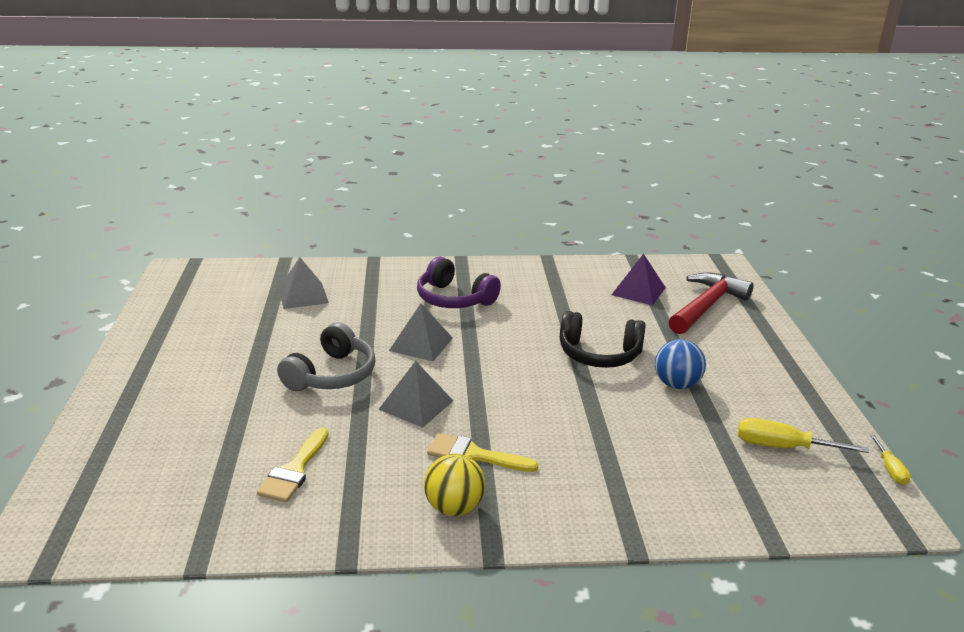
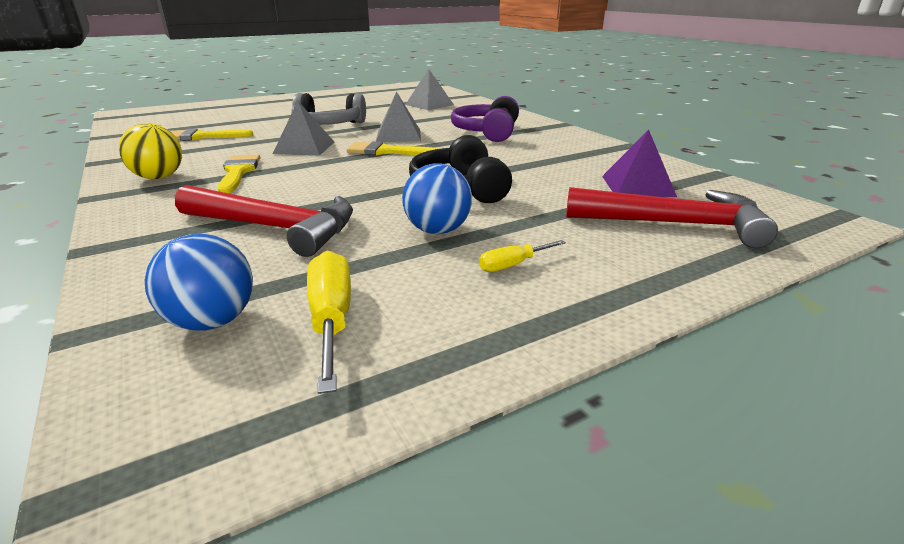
camera: 65 degrees right, 0 degrees up
yellow screwdriver [870,435,911,485] -> yellow screwdriver moved to [479,240,566,272]
none -> blue ball [145,234,253,331]
none -> red hammer [175,185,353,257]
none -> yellow brush [347,141,438,155]

